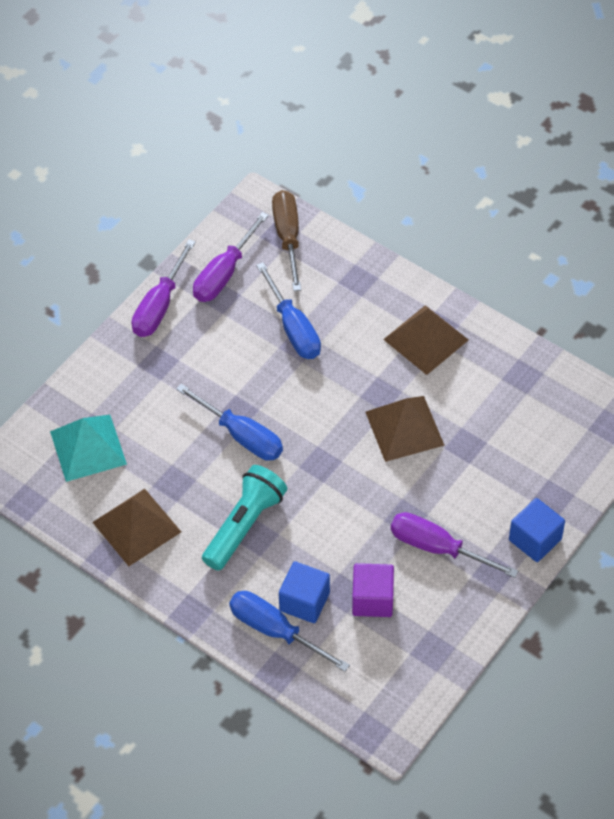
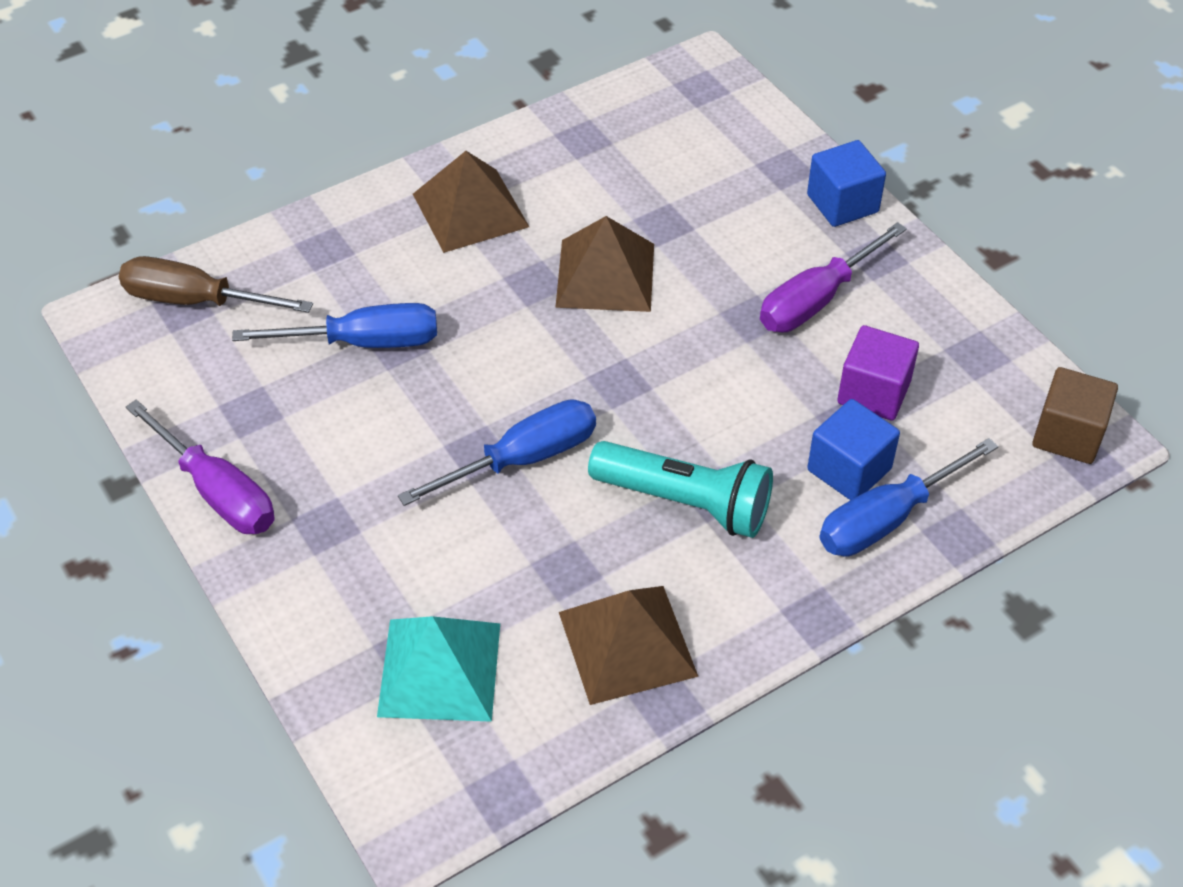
camera: 70 degrees left, 5 degrees down
purple screwdriver [193,212,269,302] -> none
turquoise flashlight [202,465,287,571] -> turquoise flashlight turned 150 degrees clockwise [588,441,773,538]
none -> brown cube [1032,367,1118,464]

